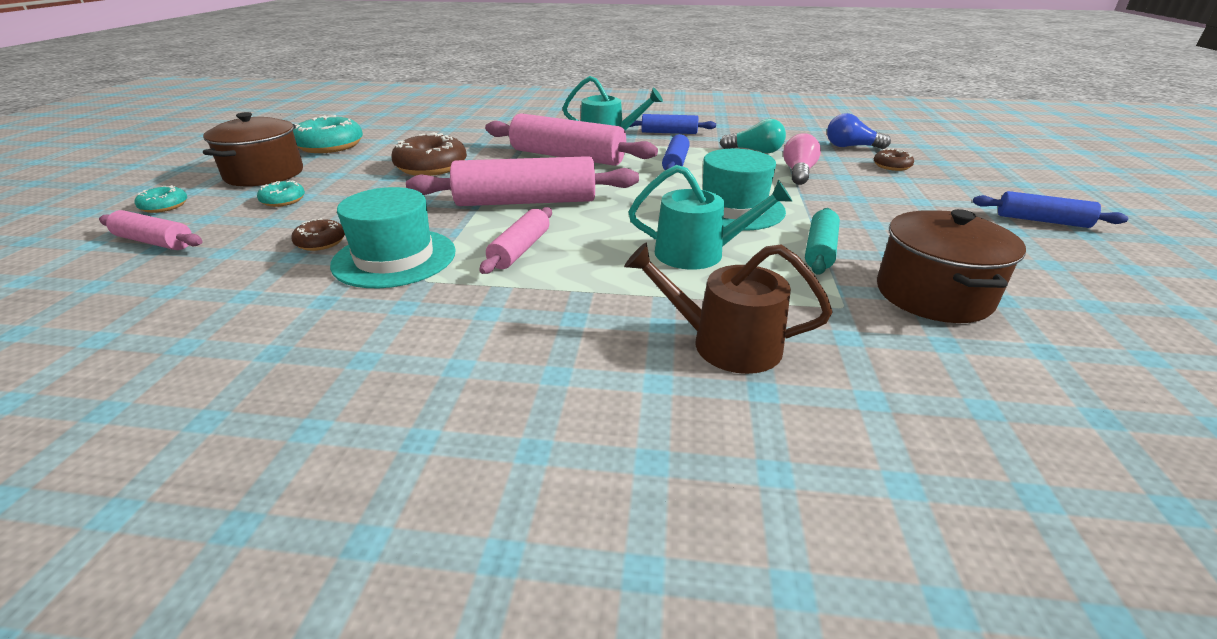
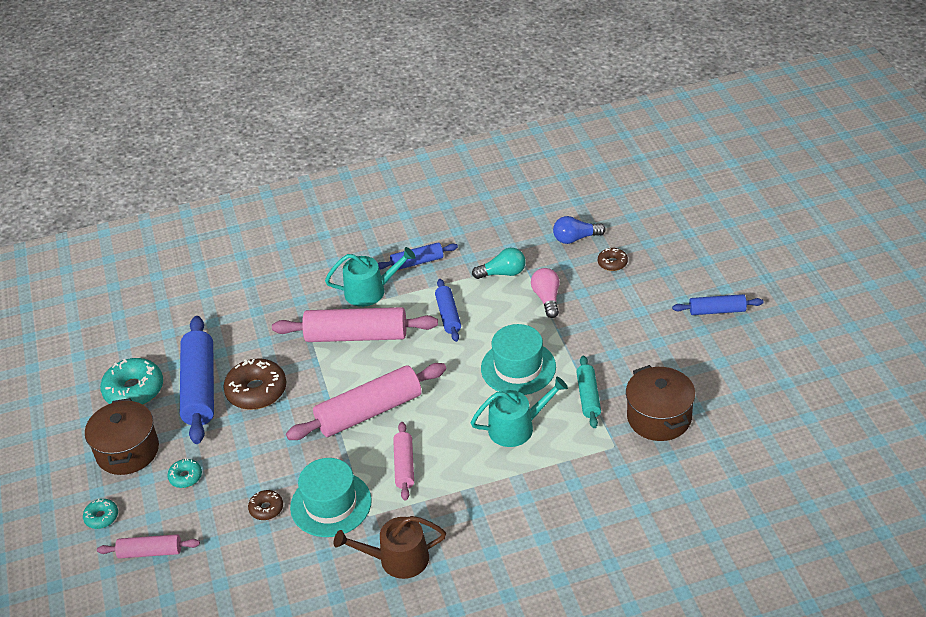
camera: 20 degrees left, 10 degrees up
brown watering can [624,242,833,374] -> brown watering can moved to [334,516,446,579]
none -> blue rolling pin [180,316,214,444]

